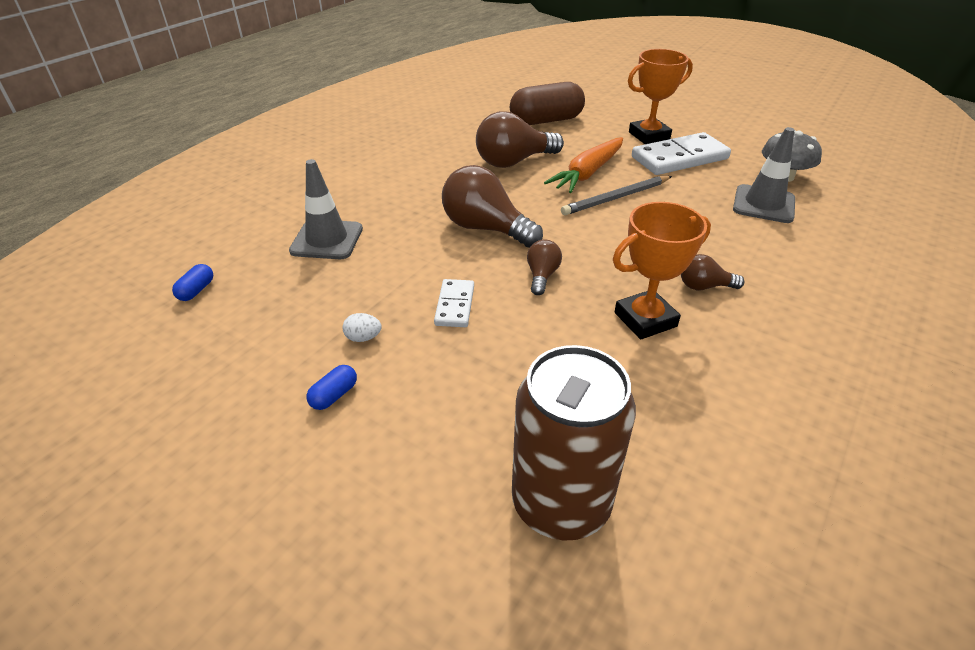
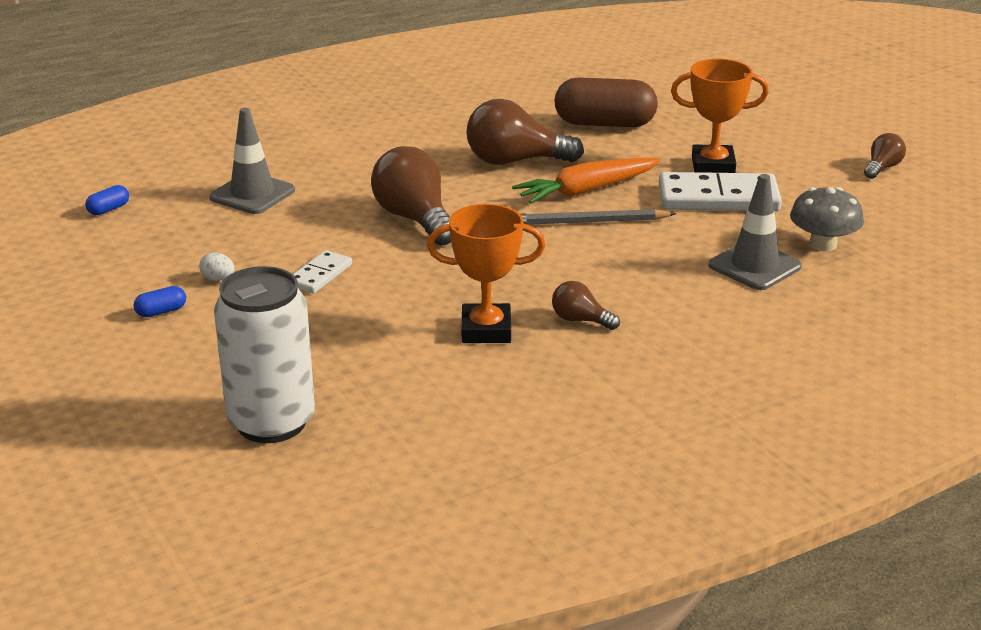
camera: 25 degrees right, 10 degrees down
brown can [512,345,636,541] -> white can [214,266,315,443]
brown light bulb [527,239,562,295] -> brown light bulb moved to [864,133,906,179]

